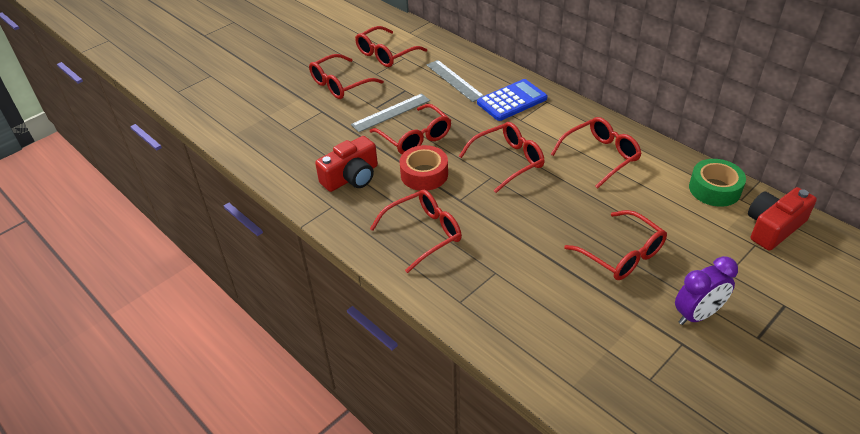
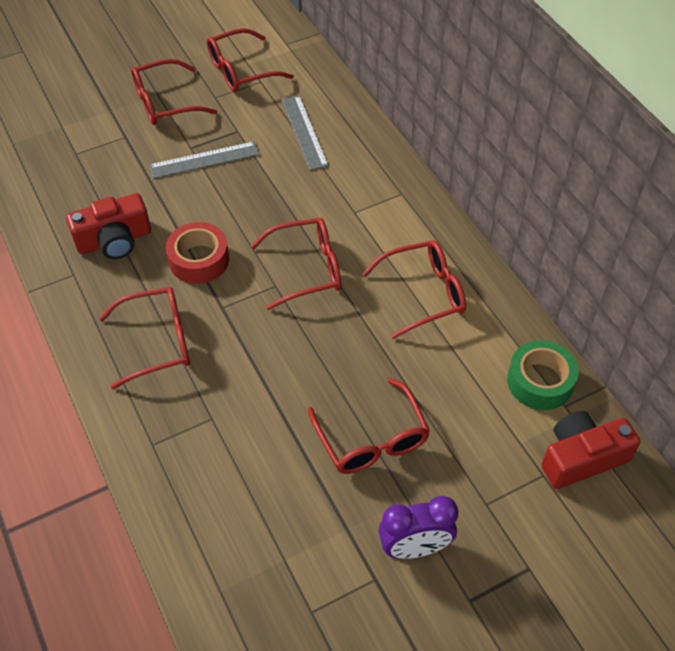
camera: 15 degrees right, 10 degrees up
red glasses [370,104,451,154] -> none
blue calculator [477,79,548,121] -> none

